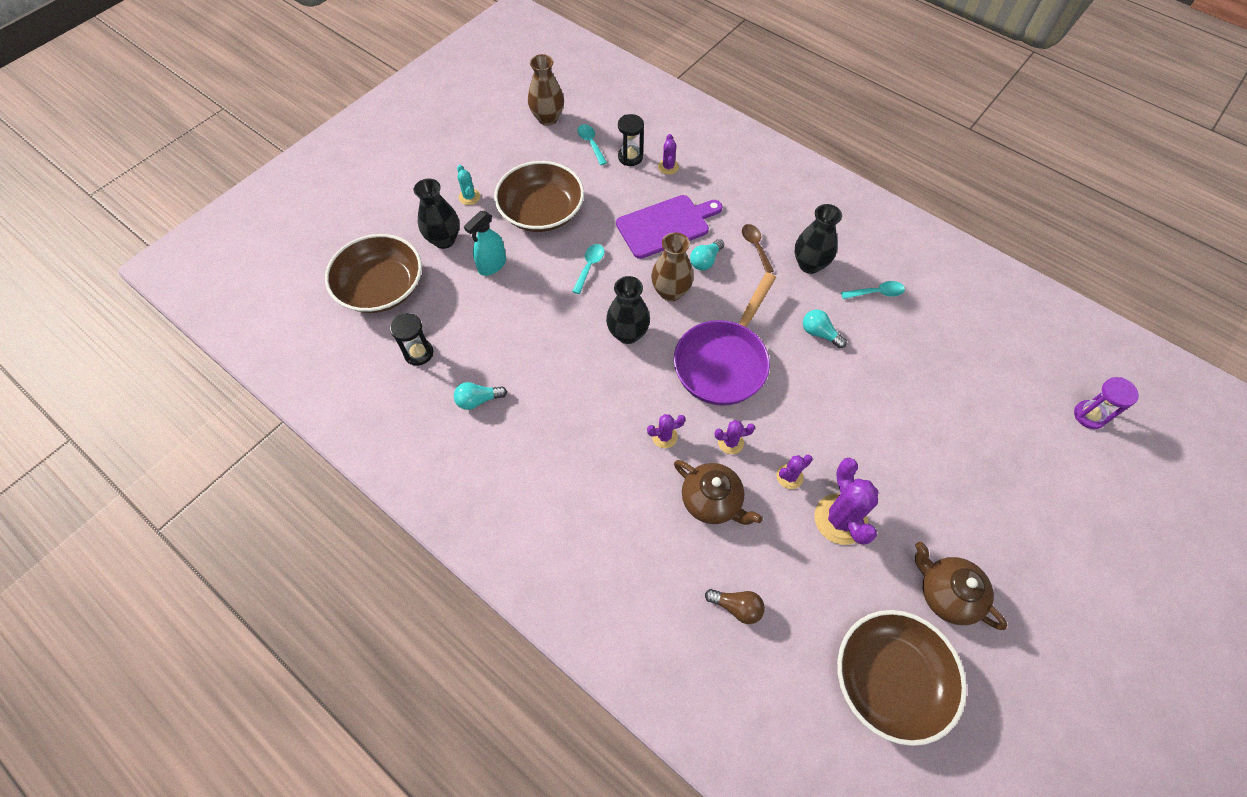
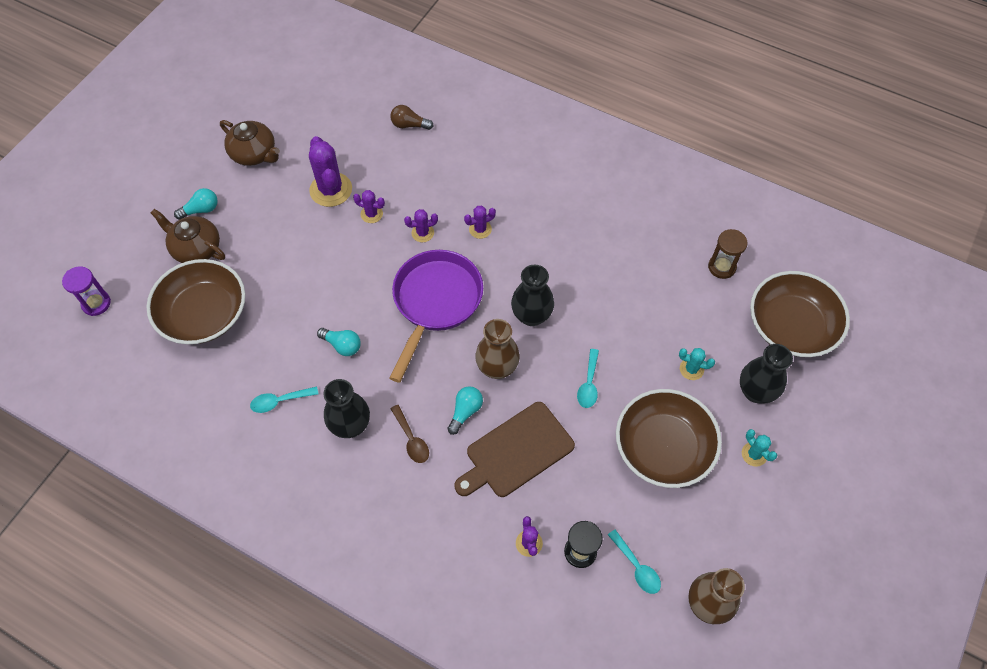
camera: 170 degrees right, 0 degrees up
black hourglass [390,313,433,366] -> brown hourglass [708,229,747,279]
turquoise light bulb [454,382,507,410] -> turquoise light bulb moved to [174,188,218,220]
turquoise spray bottle [464,211,506,276] -> turquoise cactus [679,348,715,380]
purple cutting board [616,195,722,259] -> brown cutting board [455,402,575,497]
brown teapot [674,460,763,525] -> brown teapot moved to [151,209,225,263]
purple cactus [777,455,813,489] -> purple cactus turned 60 degrees clockwise [353,190,385,223]
brown bowl [837,610,967,746] -> brown bowl moved to [147,259,245,344]

